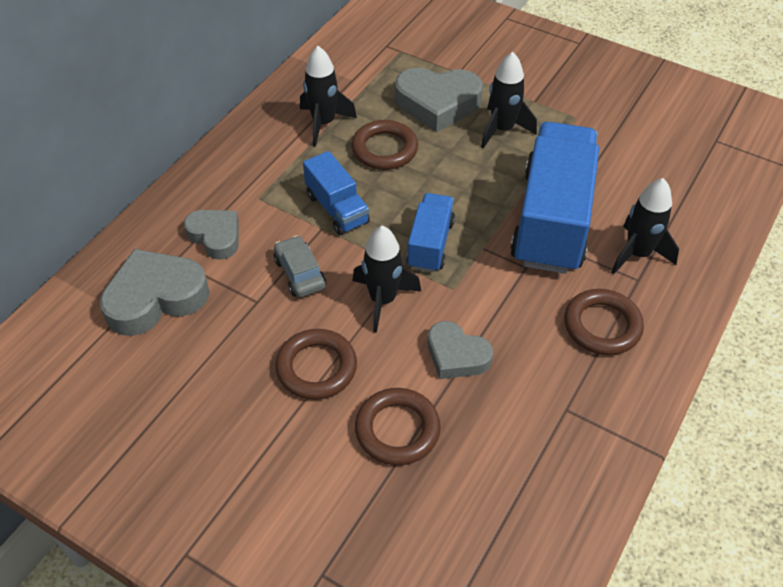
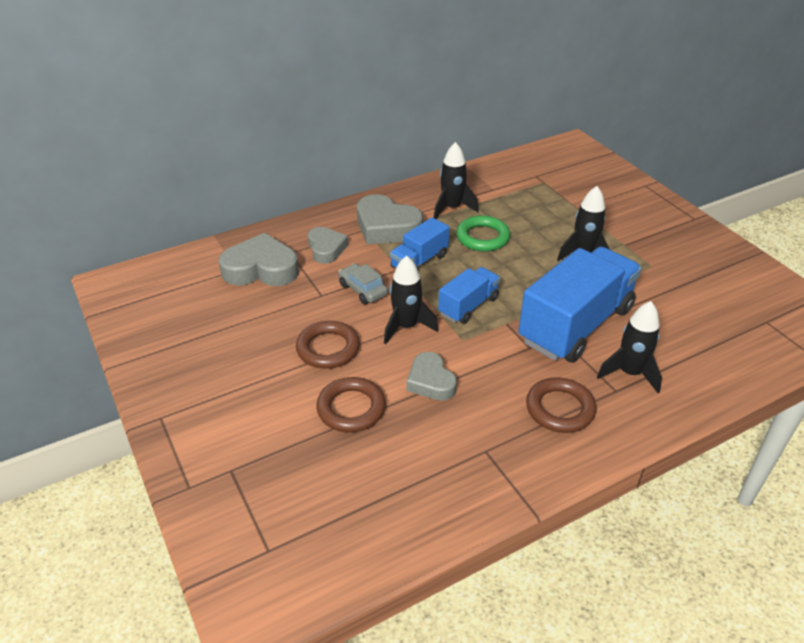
camera: 30 degrees right, 10 degrees down
grey car [274,235,326,297] -> grey car turned 45 degrees counterclockwise [339,263,388,304]
blue truck [303,151,370,235] -> blue truck turned 45 degrees clockwise [390,217,450,269]
brown ring [351,120,418,170] -> green ring [456,215,510,252]
grey heart [395,68,483,132] -> grey heart moved to [357,194,423,244]

